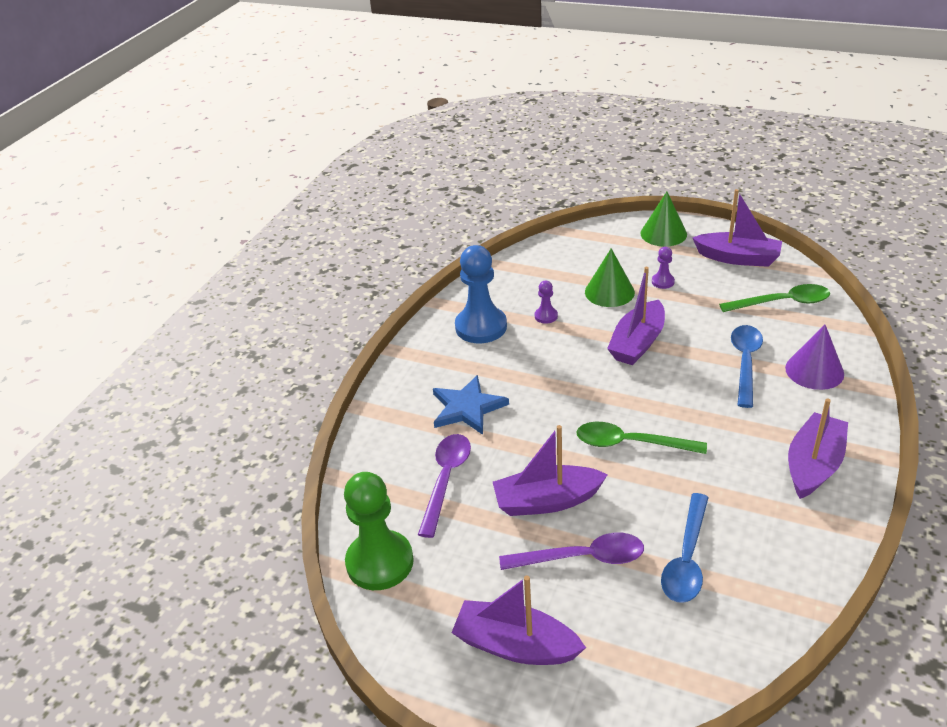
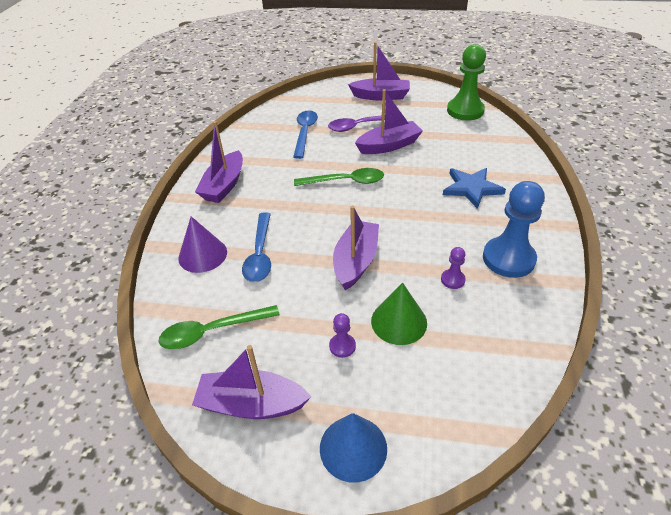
camera: 165 degrees right, 5 degrees up
purple spoon [418,434,471,538] -> none
green cone [640,192,687,247] -> blue cone [320,413,387,483]

